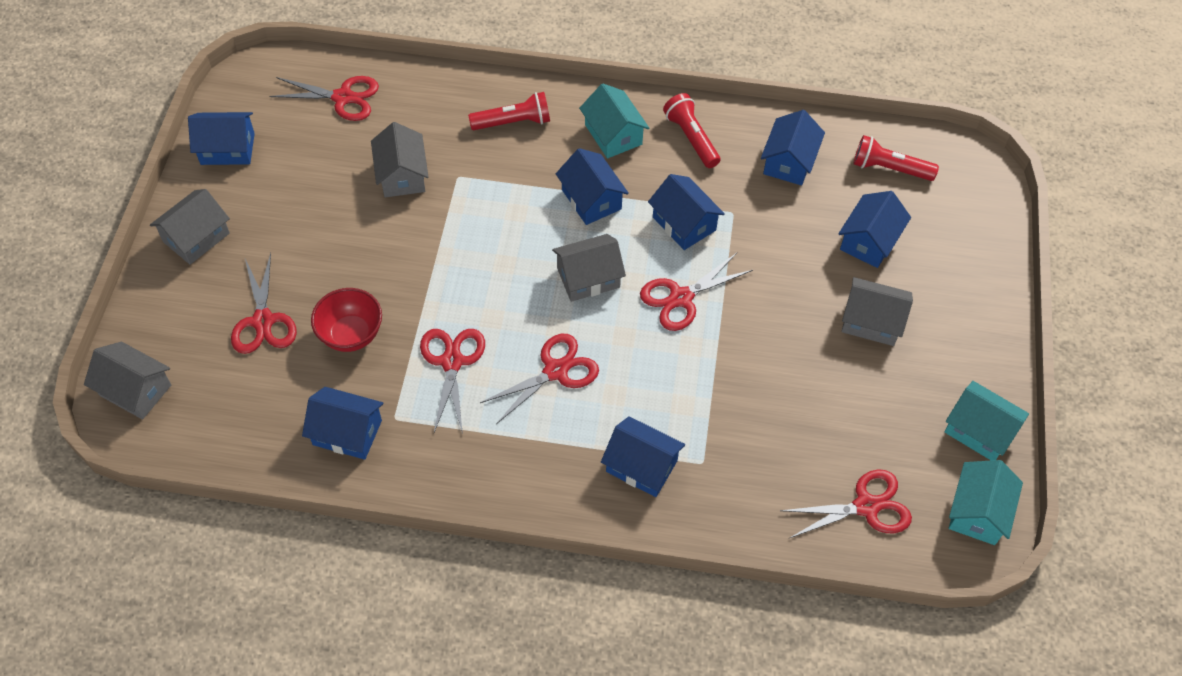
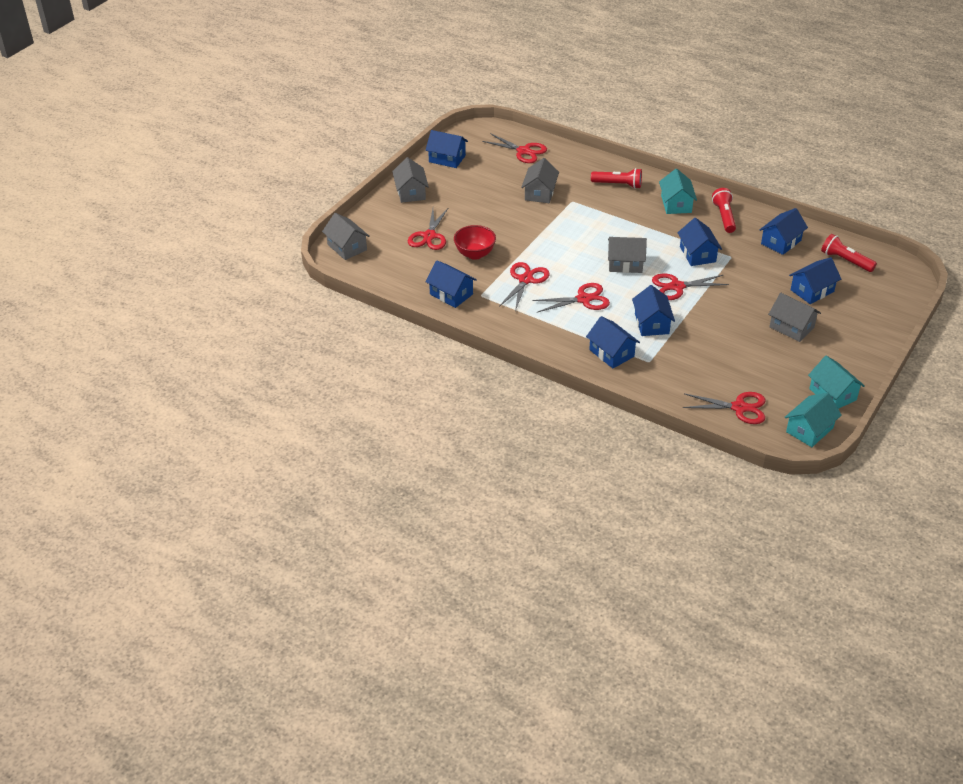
camera: 25 degrees right, 15 degrees down
grey house [150,189,230,265] -> grey house turned 75 degrees counterclockwise [392,157,429,203]
blue house [556,148,629,225] -> blue house moved to [632,285,675,336]

